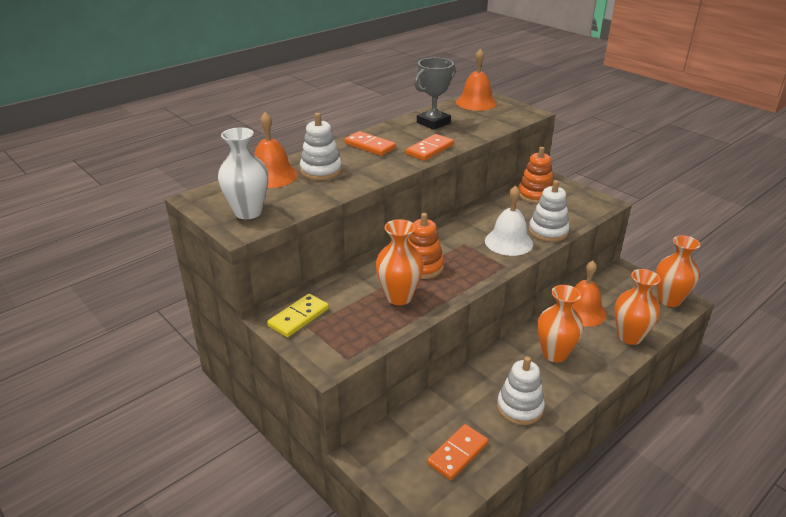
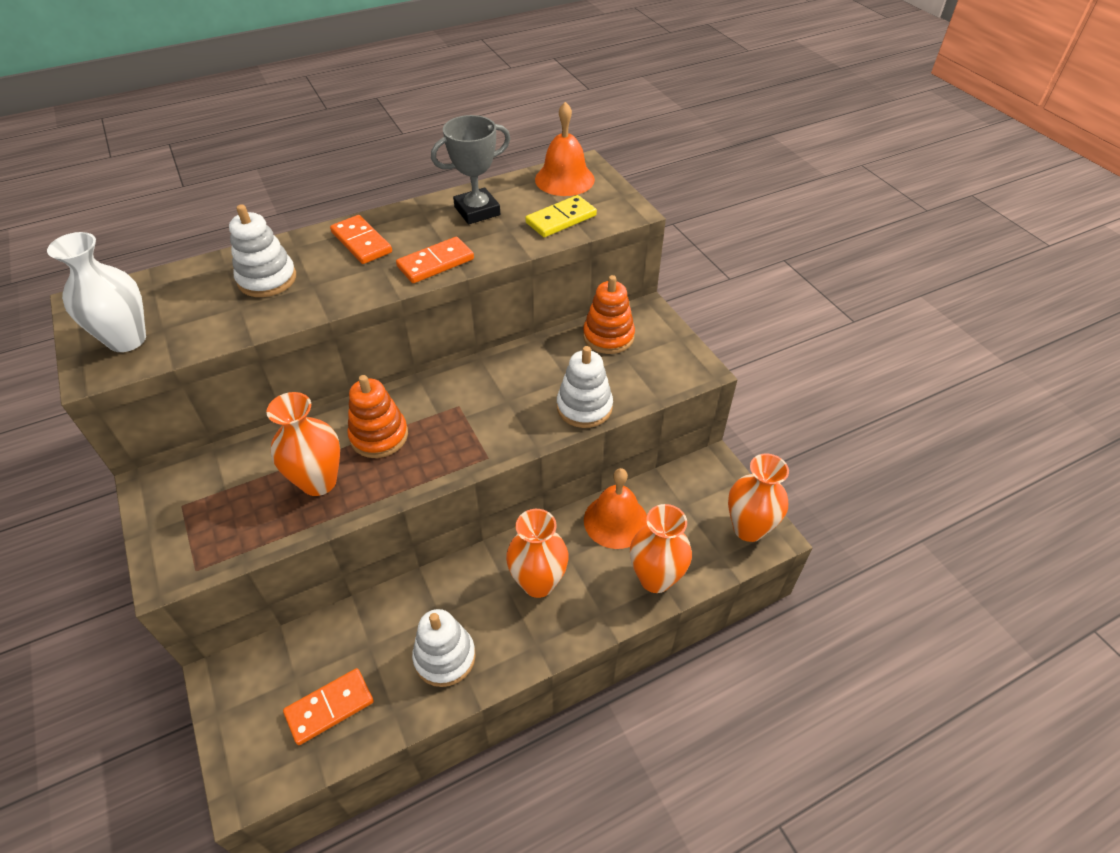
camera: 15 degrees right, 15 degrees up
orange bell [254,112,298,188] -> none
yellow domino [267,294,329,337] -> yellow domino moved to [525,195,597,237]
white bell [485,185,533,256] -> none

